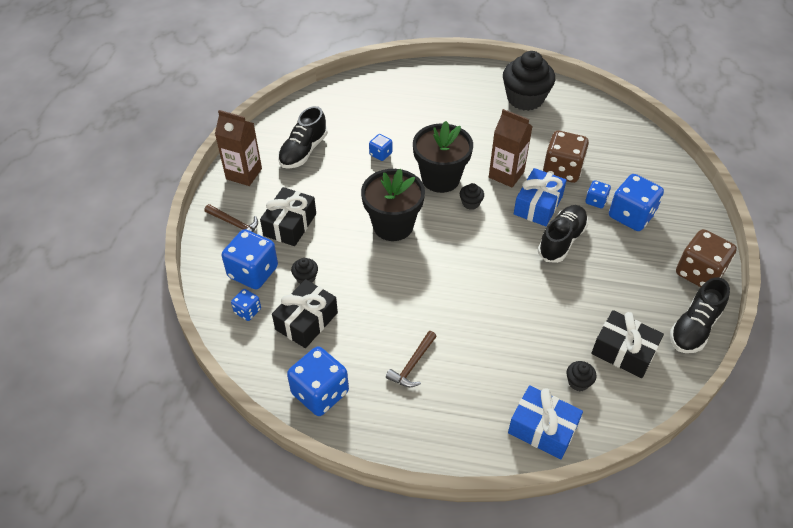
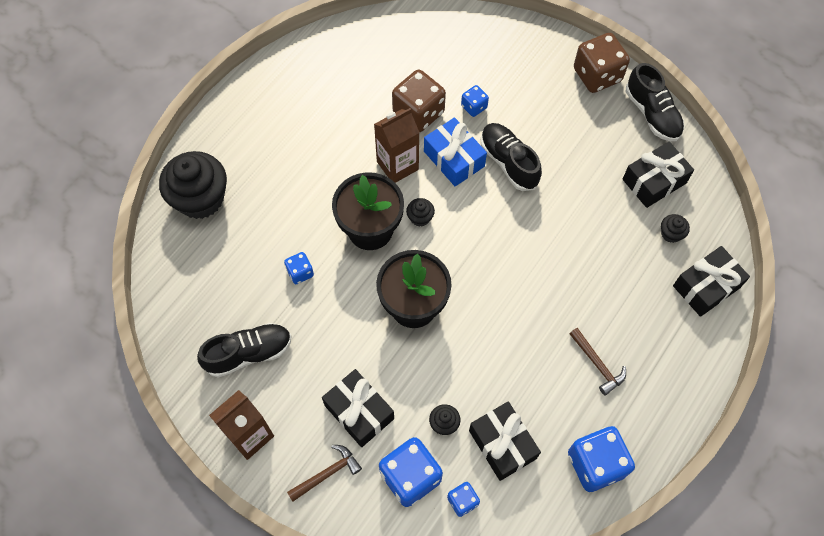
camera: 65 degrees left, 15 degrees up
black shoe [278,106,328,169] -> black shoe turned 75 degrees counterclockwise [197,323,291,378]
black cupcake [503,51,555,111] -> black cupcake moved to [159,151,227,219]
blue gift [508,385,583,459] -> black gift [673,246,750,317]
blue dice [609,174,664,231] -> none

